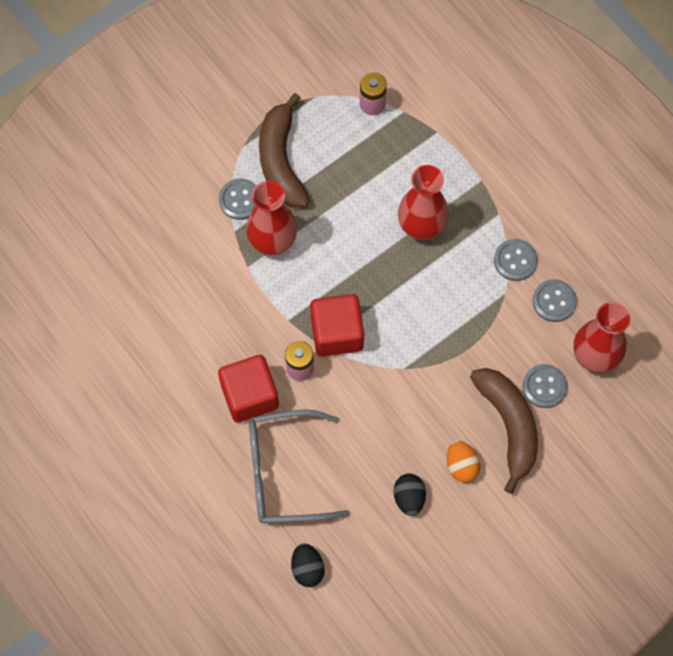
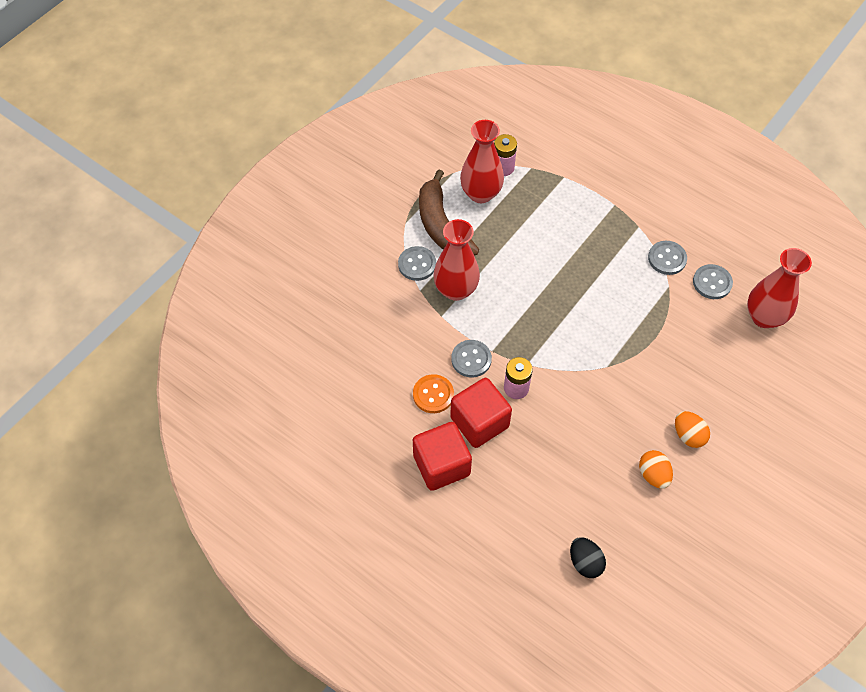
camera: 15 degrees left, 10 degrees down
grey glasses [249,409,350,523] -> none
red cube [310,294,364,357] -> red cube moved to [413,422,472,491]
black egg [394,473,426,516] -> orange egg [639,450,673,489]
red vase [398,165,449,240] -> red vase moved to [460,120,504,203]
brown banana [470,368,538,494] -> none
grey button [523,364,568,408] -> grey button moved to [451,340,492,377]
none -> orange button [413,374,454,413]

